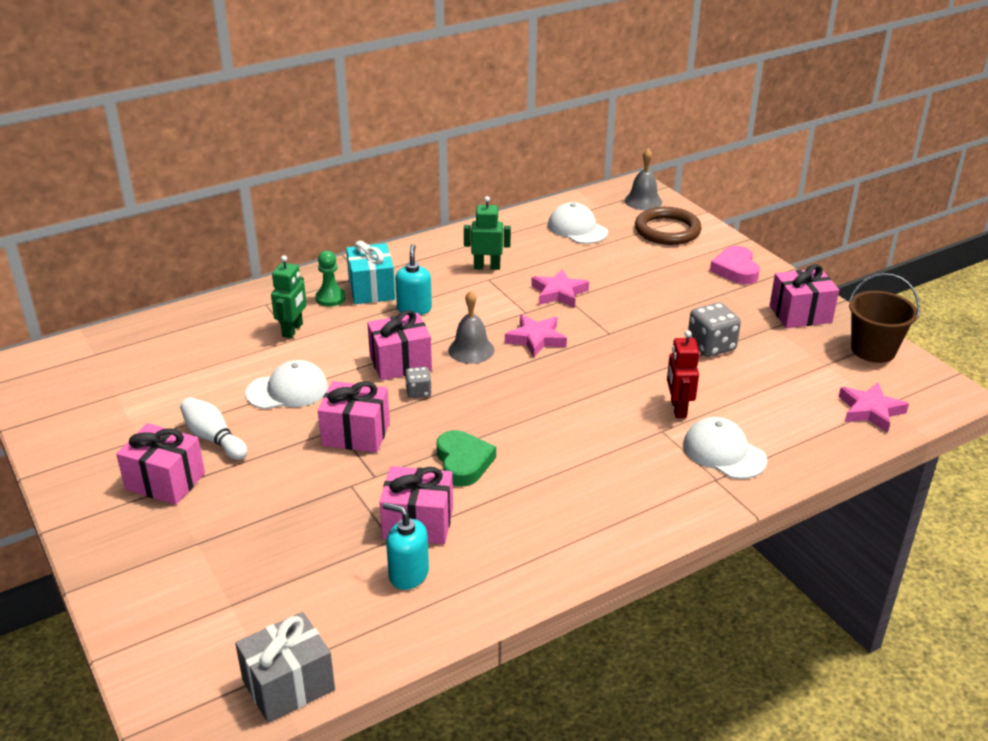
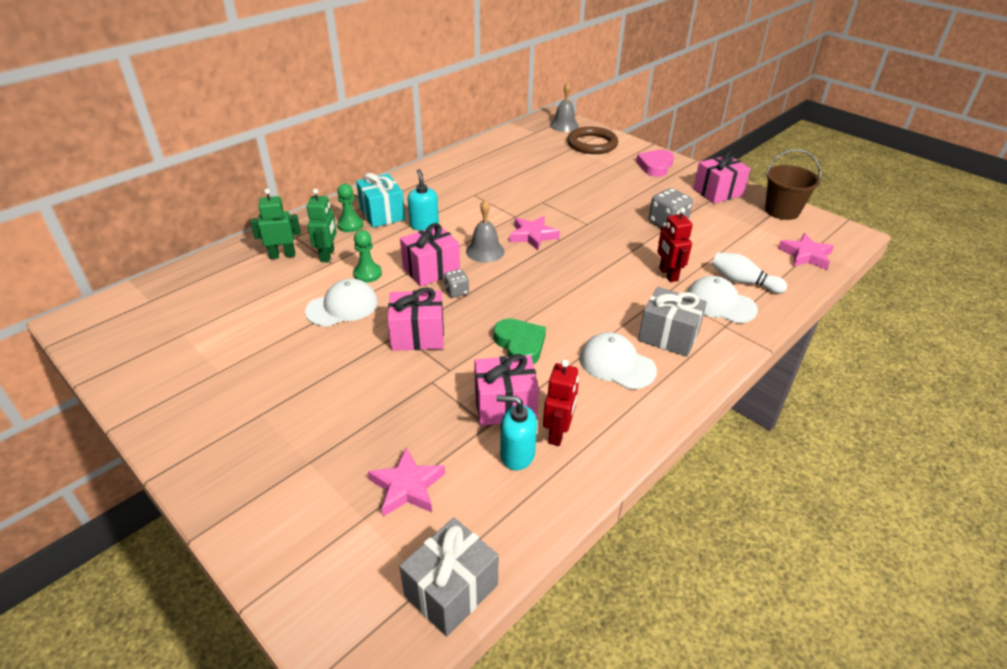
camera: 15 degrees left, 5 degrees up
pink gift [116,423,205,505] -> none
white bowling pin [180,397,247,460] -> white bowling pin moved to [712,252,787,293]
green robot [464,196,511,270] -> green robot moved to [250,189,301,259]
pink star [531,269,589,308] -> pink star moved to [368,447,445,517]
white cap [548,202,608,244] -> white cap moved to [580,332,657,389]
pink heart [710,246,760,284] -> pink heart turned 45 degrees clockwise [636,150,674,177]
none -> green pawn [353,230,382,283]
none -> red robot [543,359,579,446]
none -> grey gift [638,287,707,357]

